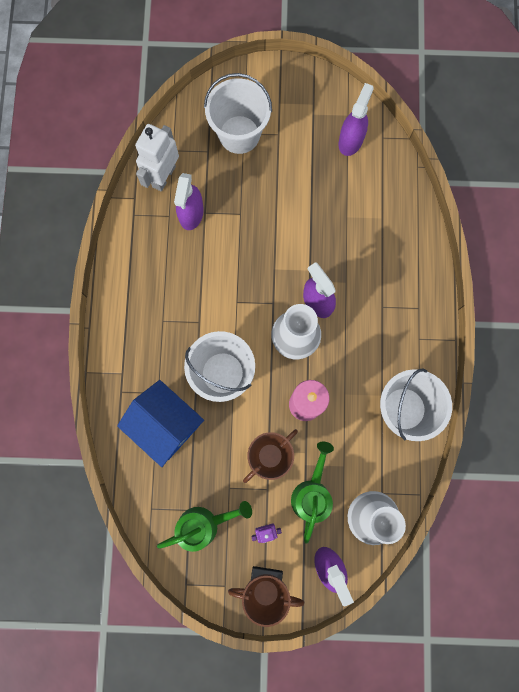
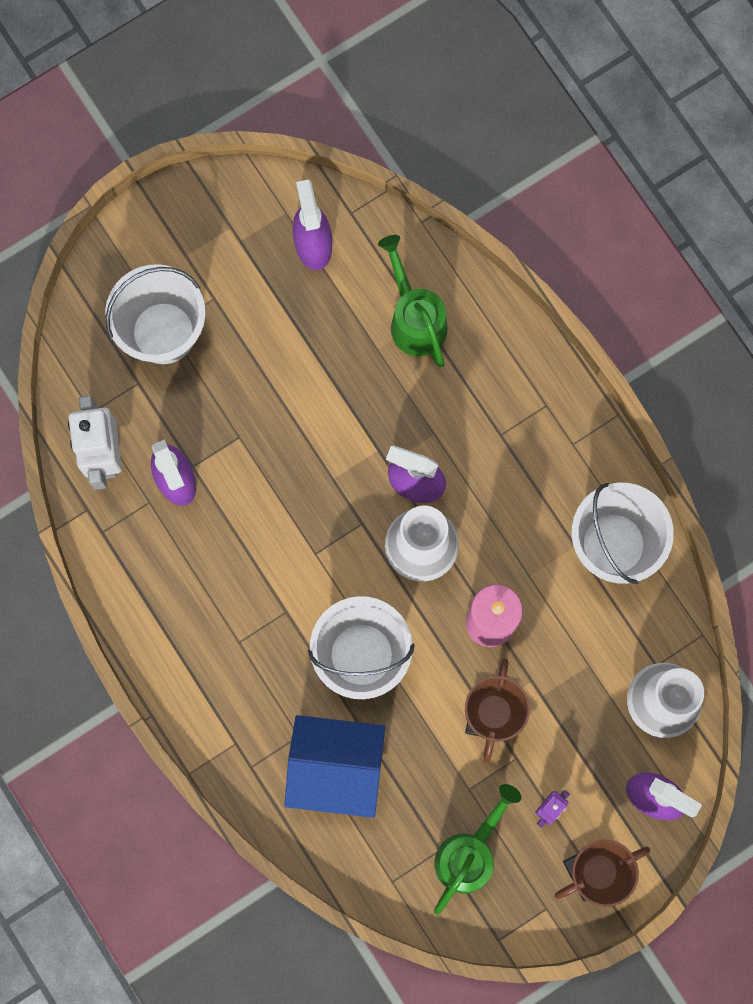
camera: 35 degrees left, 0 degrees up
green watering can [291,441,334,544] -> green watering can moved to [378,235,448,367]

